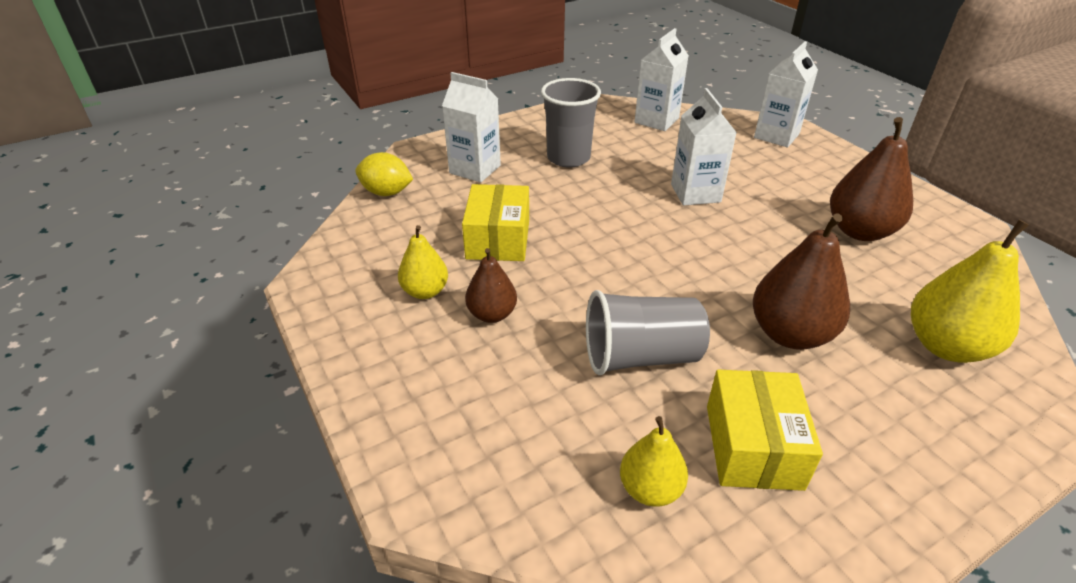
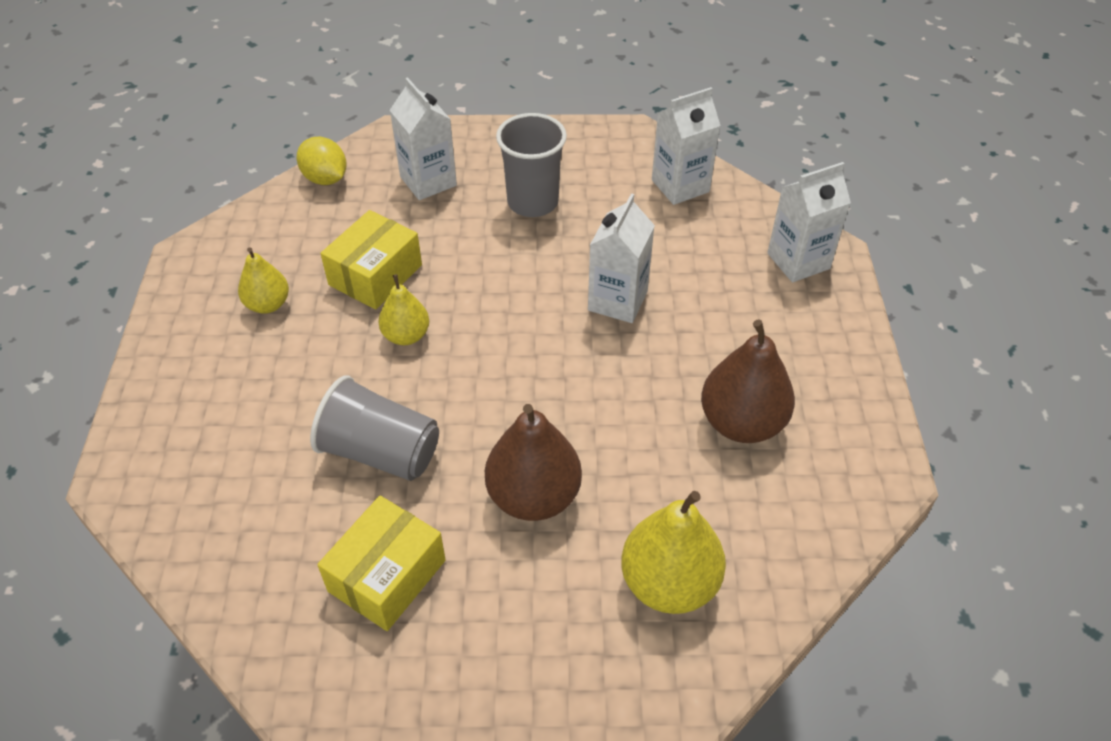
camera: 30 degrees right, 10 degrees up
brown pear [465,248,517,323] -> none
yellow pear [620,416,688,506] -> yellow pear moved to [378,274,429,345]

